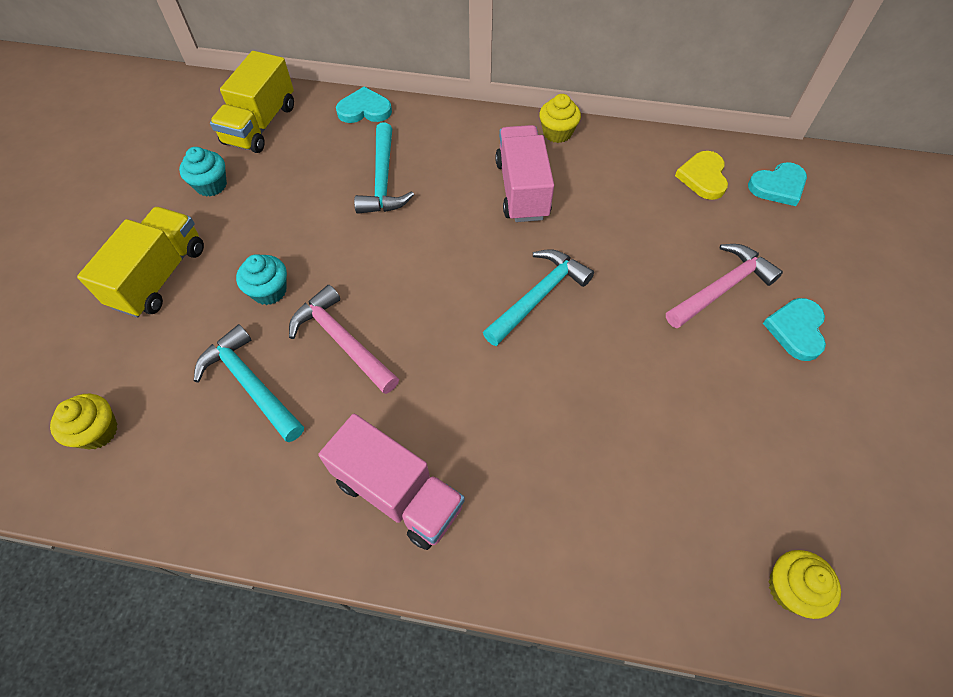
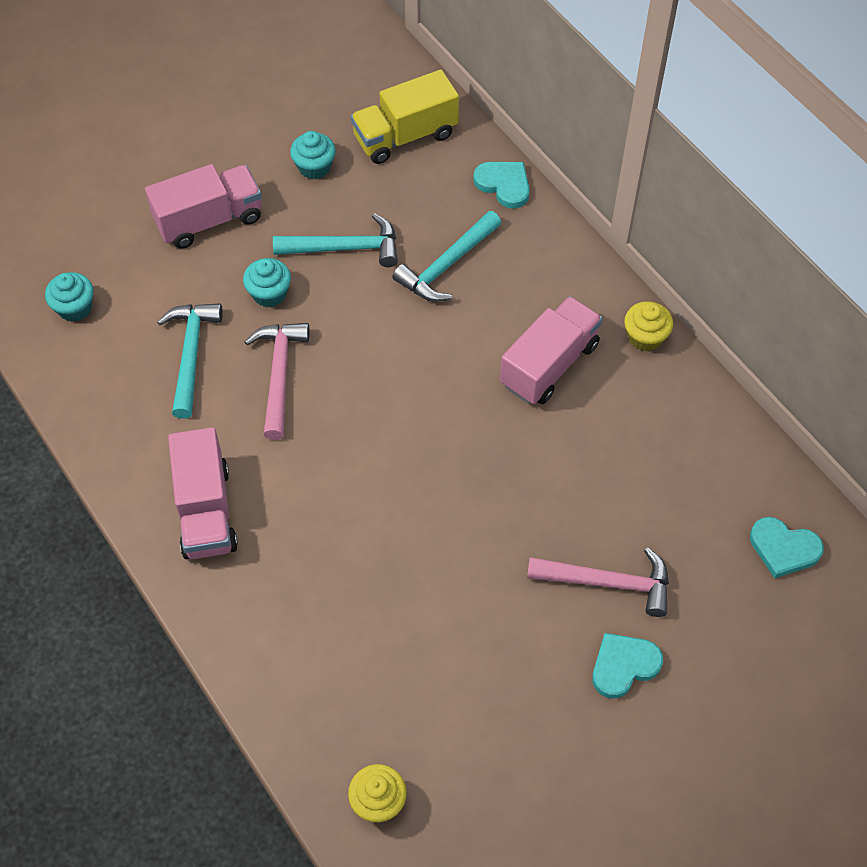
camera: 45 degrees right, 0 degrees up
yellow cupcake [50,394,118,449] -> turquoise cupcake [45,272,93,322]
yellow truck [77,207,204,318] -> pink truck [145,164,262,249]
turquoise hammer [483,249,594,346] -> turquoise hammer moved to [273,213,398,267]
yellow heart [675,151,728,200] -> none

